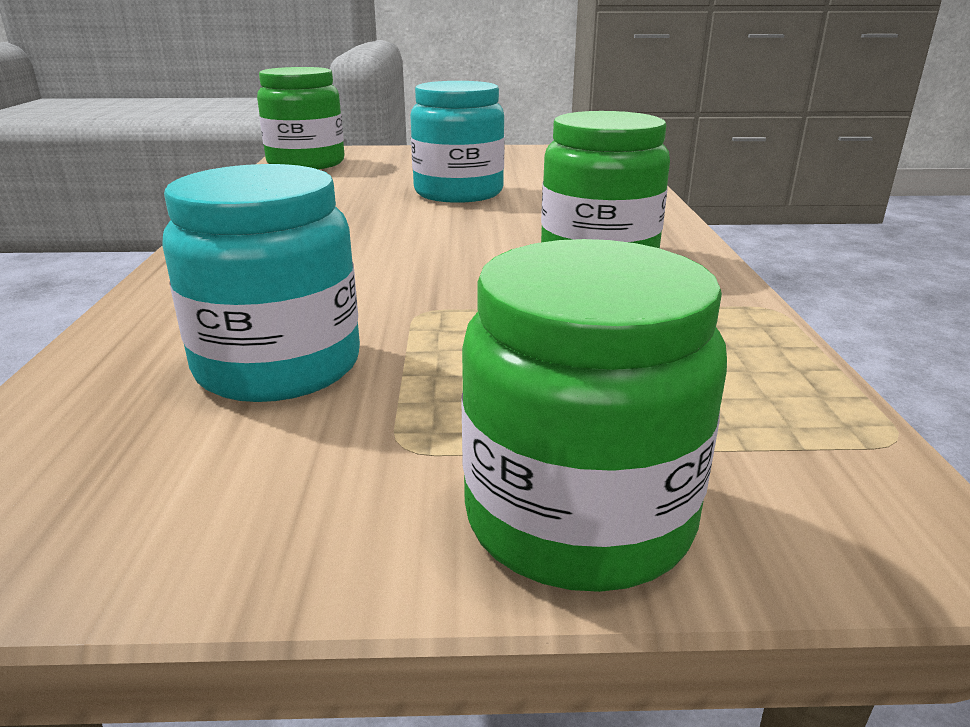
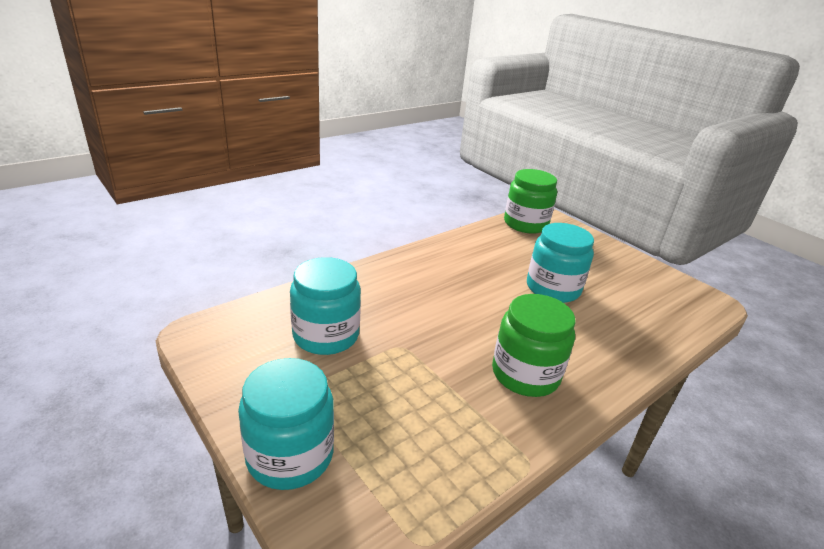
camera: 50 degrees right, 5 degrees up
green jar [461,239,727,592] -> turquoise jar [238,358,334,490]

